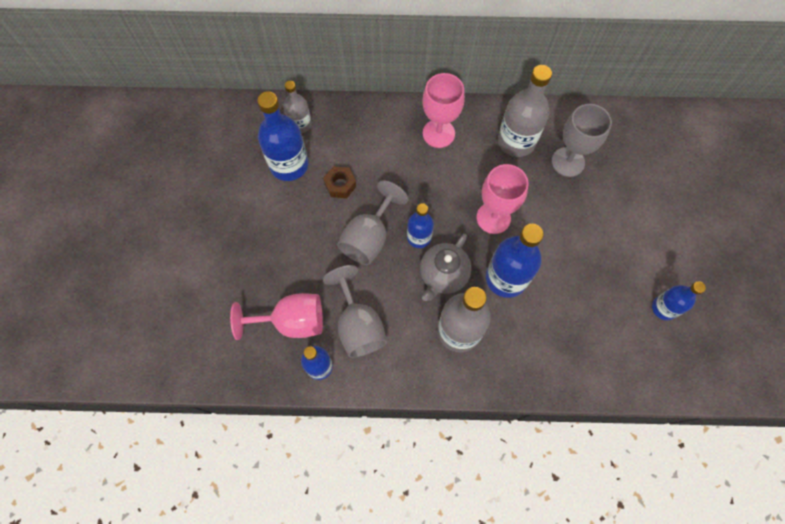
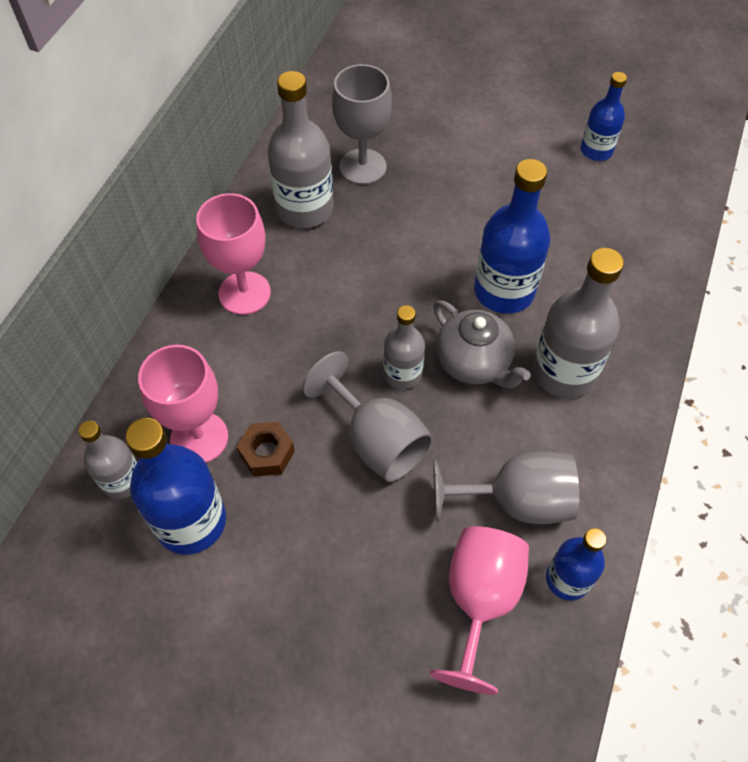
camera: 70 degrees left, 10 degrees down
blue bottle [407,203,434,248] -> grey bottle [383,305,425,389]
pink goblet [476,164,529,234] -> pink goblet moved to [138,345,228,463]

